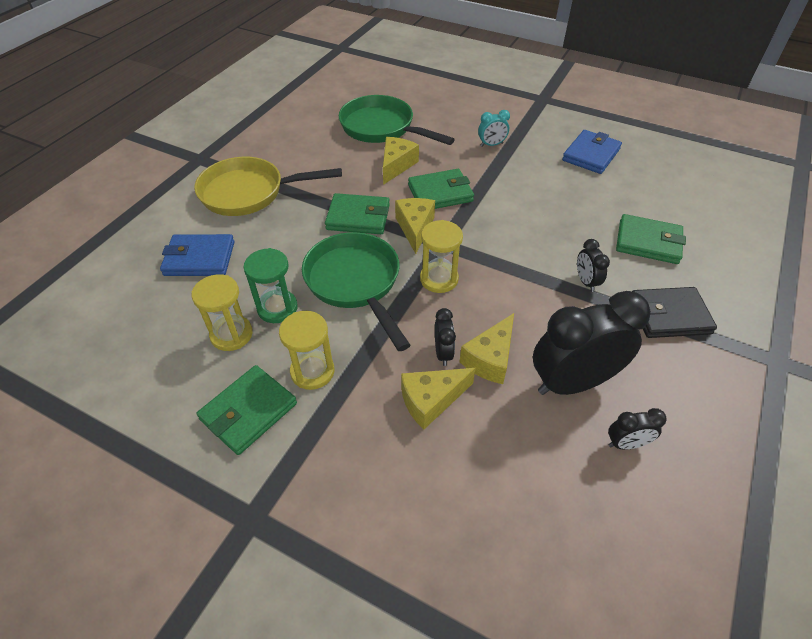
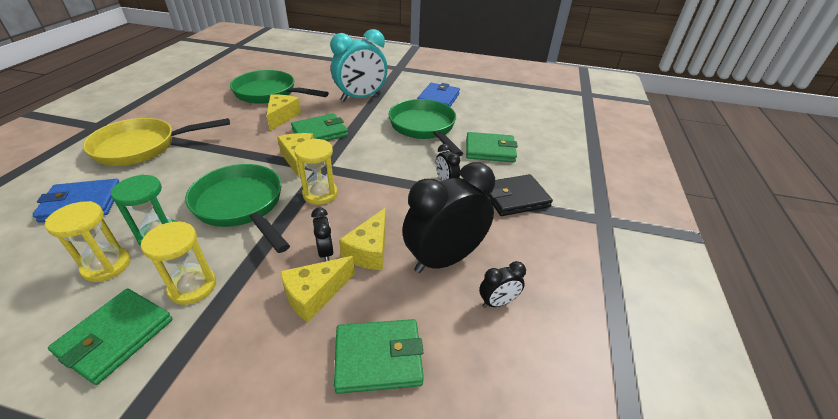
camera: 15 degrees left, 10 degrees down
green wallet [325,193,390,234] -> green wallet moved to [334,319,424,394]
turquoise clock [478,110,510,147] -> turquoise clock [330,29,388,102], size x2.22
none -> green pan [389,99,463,157]

